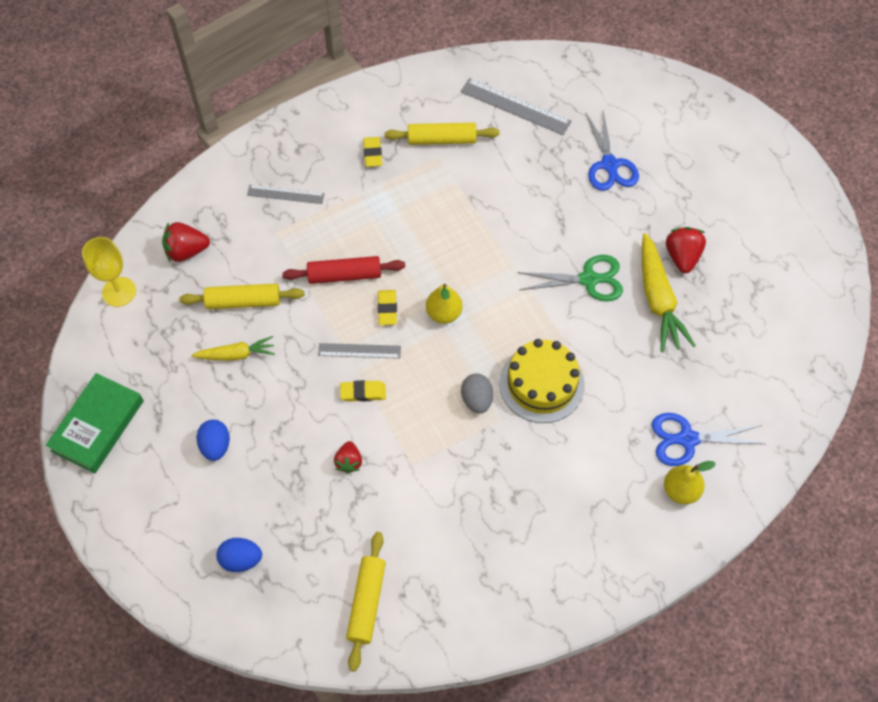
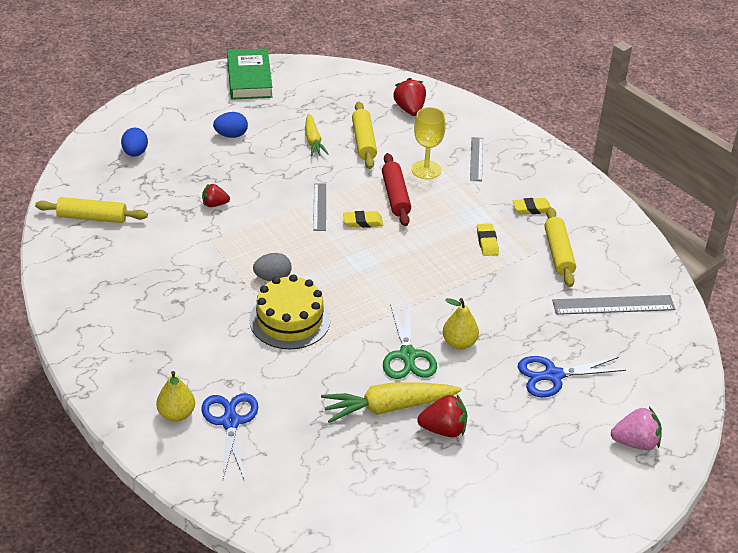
camera: 85 degrees right, 20 degrees down
green book [46,373,144,473] -> green book turned 60 degrees clockwise [227,49,273,100]
yellow goblet [82,237,136,307] -> yellow goblet moved to [412,107,446,179]
yellow eraser [340,380,386,402] -> yellow eraser moved to [477,223,499,256]
yellow pear [426,284,463,324] -> yellow pear moved to [443,298,479,349]
grey ruler [460,78,572,135] -> grey ruler turned 60 degrees clockwise [552,295,675,315]
none -> pink strawberry [611,407,662,450]

